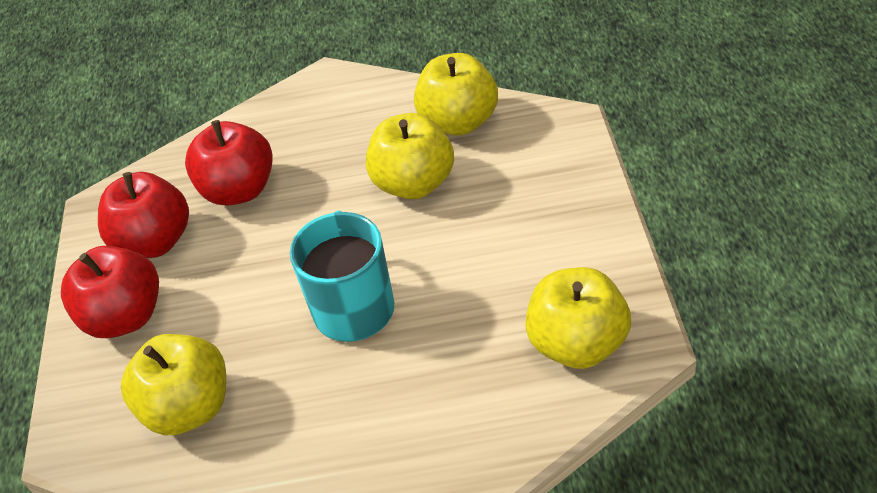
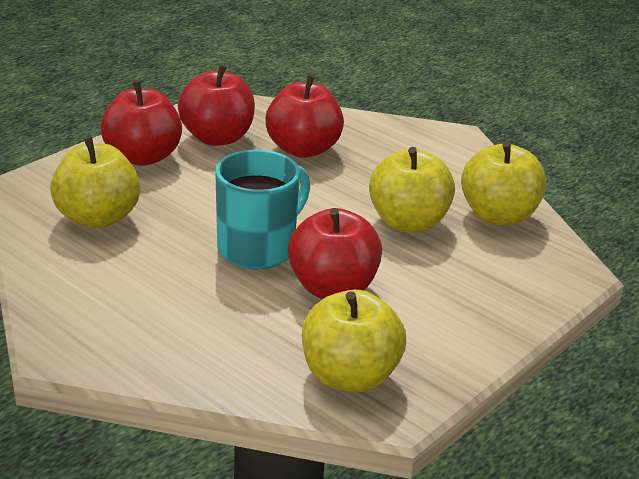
camera: 40 degrees right, 15 degrees down
none -> red apple [288,208,382,299]

